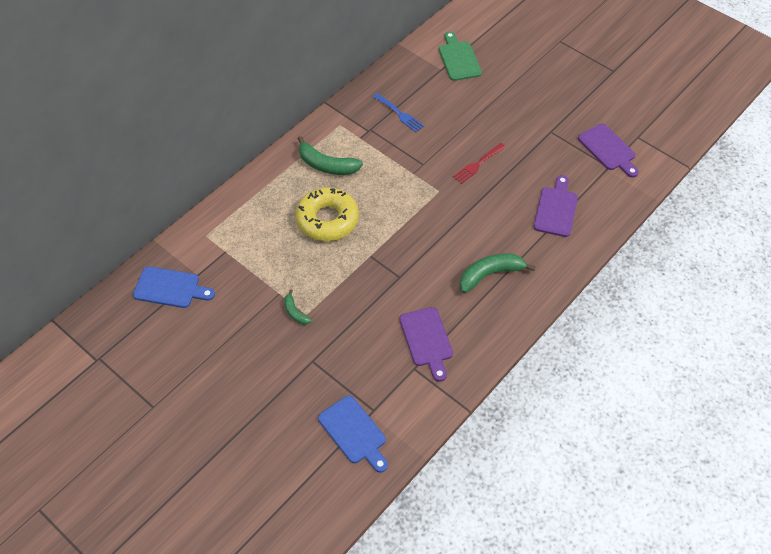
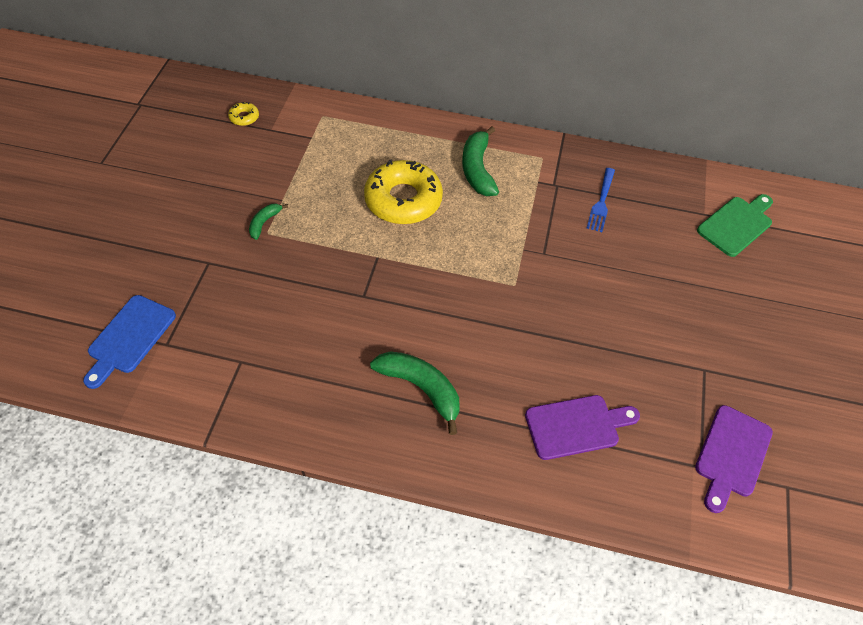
camera: 60 degrees right, 0 degrees up
blue cutting board [133,266,215,308] -> yellow donut [228,102,259,126]
purple cutting board [399,307,453,382] -> none
red fork [453,143,506,184] -> none

